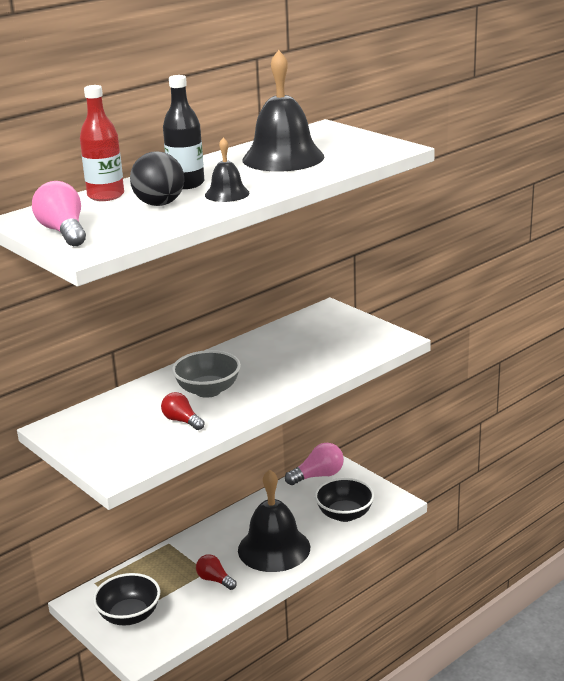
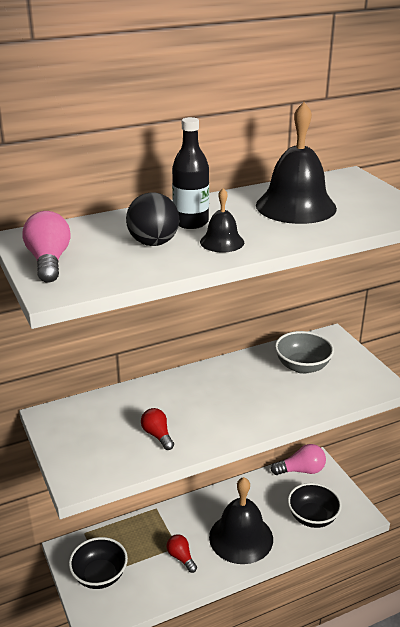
camera: 15 degrees right, 5 degrees up
red bottle [80,85,124,201] -> none
grey bowl [172,350,241,398] -> grey bowl moved to [275,331,334,374]

